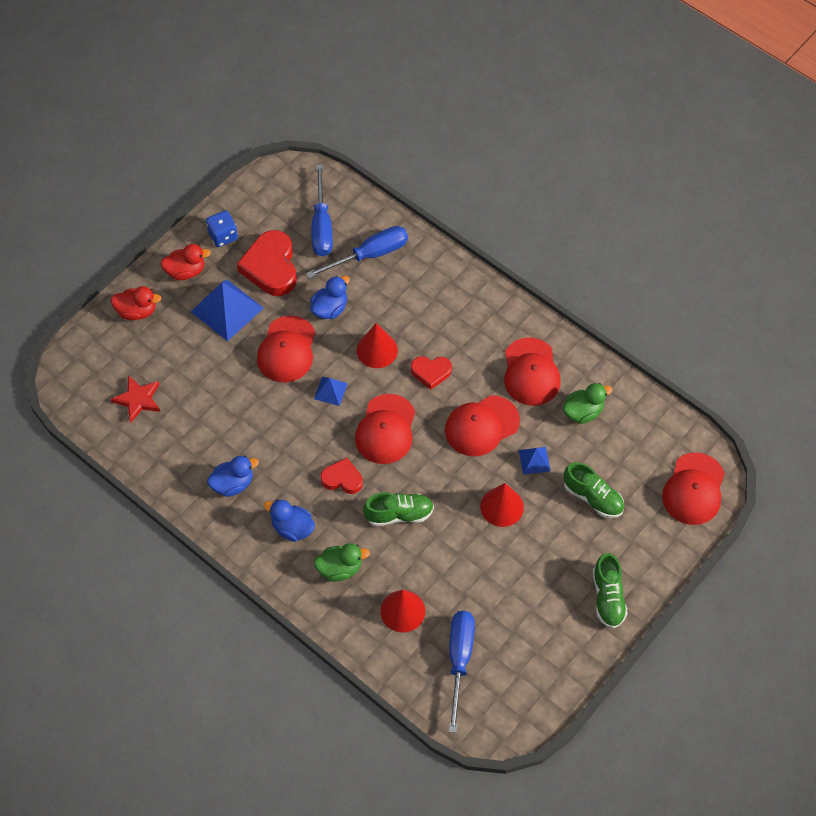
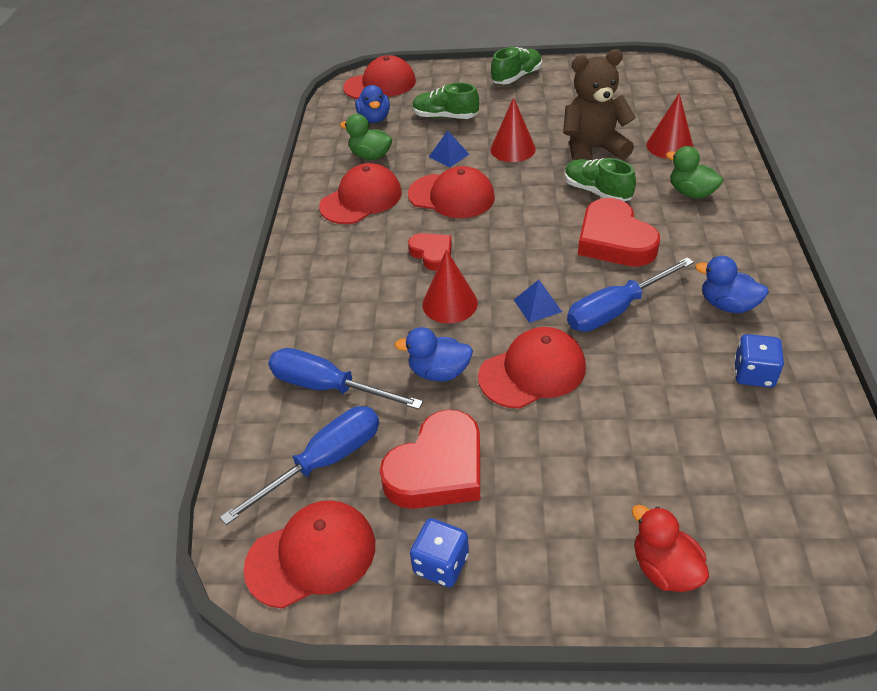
camera: 125 degrees left, 15 degrees down
red star [111,375,160,423] -> none
red duck [161,244,211,280] -> none
blue pyramid [191,279,264,341] -> none
blue duck [264,499,315,542] -> blue duck moved to [355,85,390,123]
red heart [320,458,363,494] -> red heart [578,198,660,267], size x1.76
red cap [355,394,415,464] -> red cap moved to [243,500,375,609]
blue screwdriver [449,611,475,733] -> blue screwdriver moved to [567,257,694,332]
green shoe [564,462,624,518] -> green shoe turned 75 degrees counterclockwise [412,83,479,119]
none -> brown teddy bear [563,49,636,160]
none -> blue dice [734,334,784,388]

